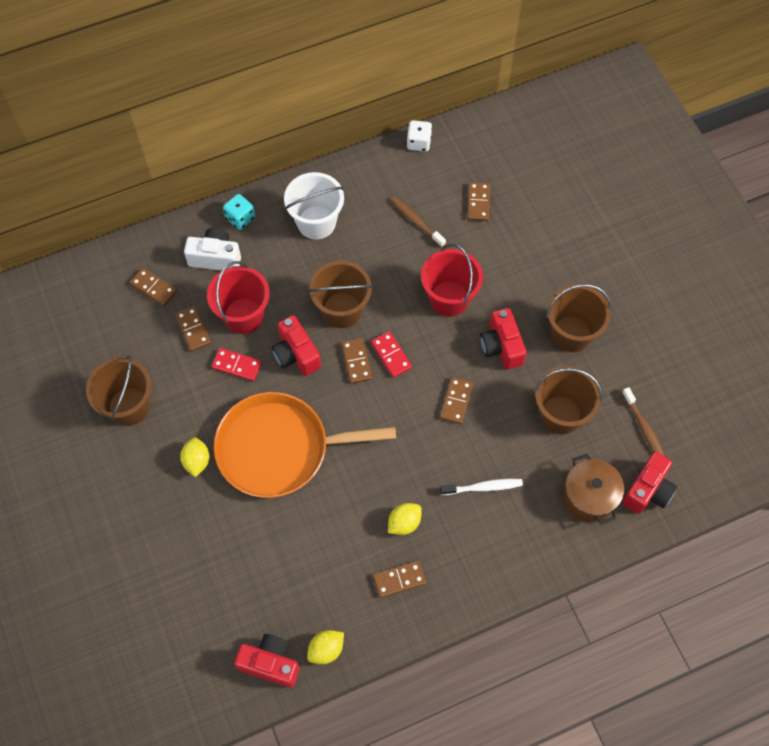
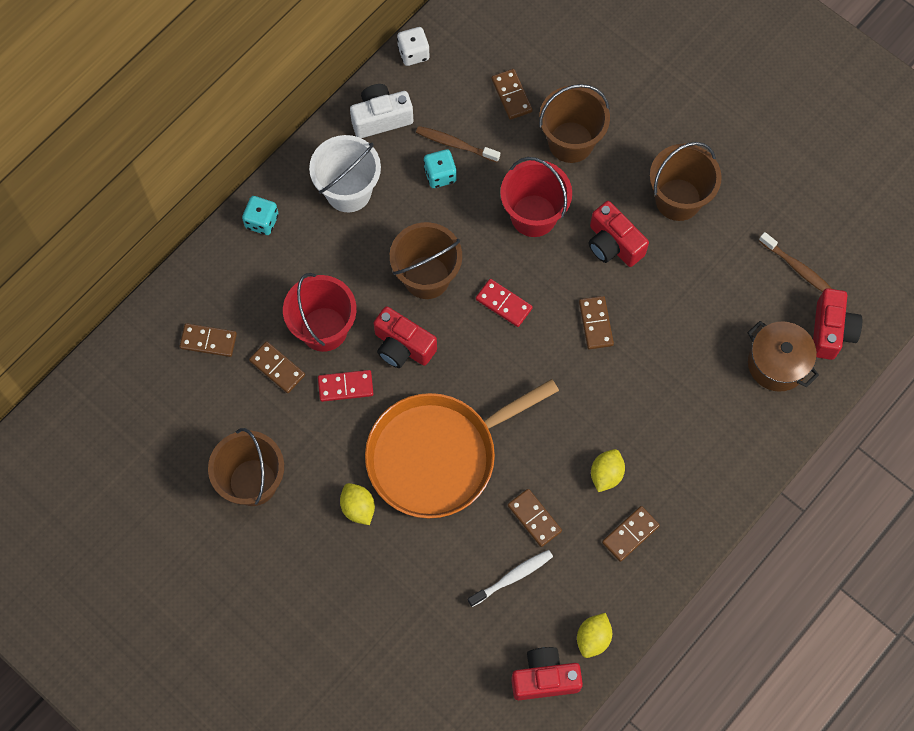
camera: 25 degrees left, 5 degrees up
white camera [184,228,241,270] -> white camera moved to [350,84,413,138]
brown domino [341,338,372,384] -> brown domino moved to [508,489,562,547]
white toothbrush [440,479,523,495] -> white toothbrush moved to [468,550,553,607]
brown bucket [534,366,602,434] -> brown bucket moved to [539,84,610,163]
none -> turquoise dice [423,149,457,188]

